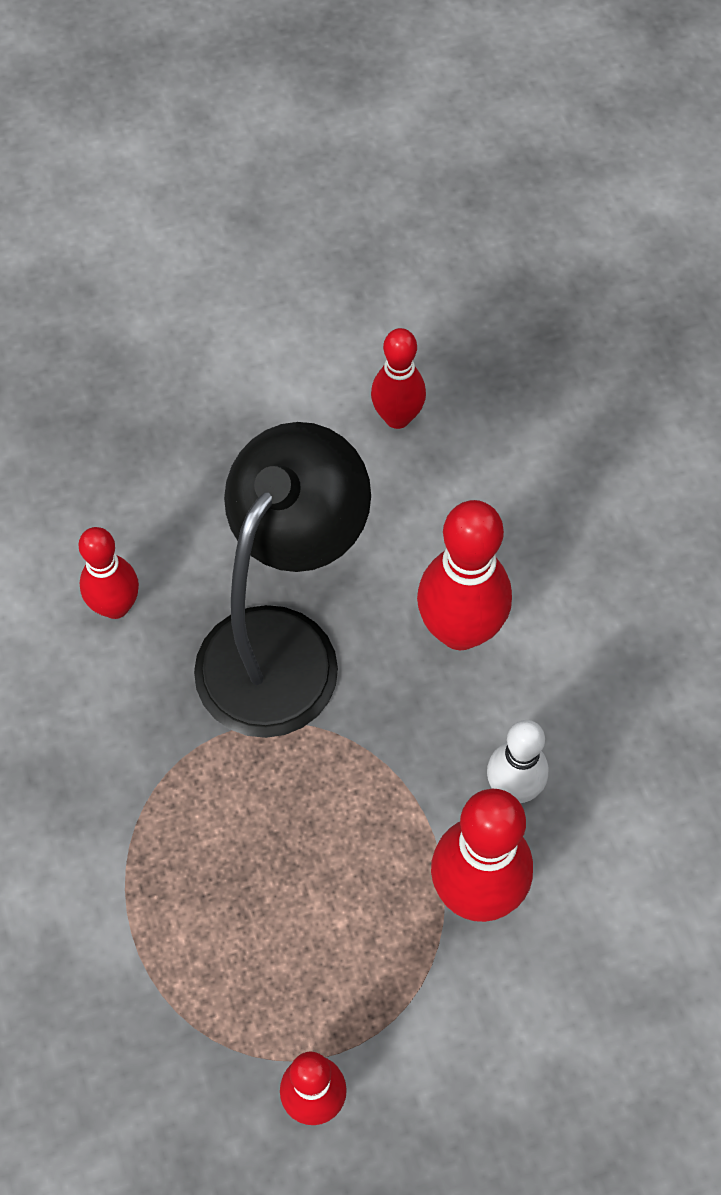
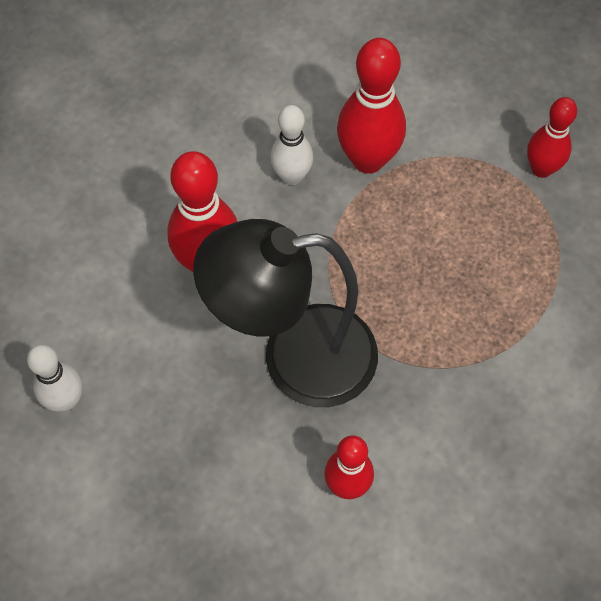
camera: 125 degrees left, 0 degrees up
red bowling pin [371,328,426,429] -> white bowling pin [27,344,82,412]

